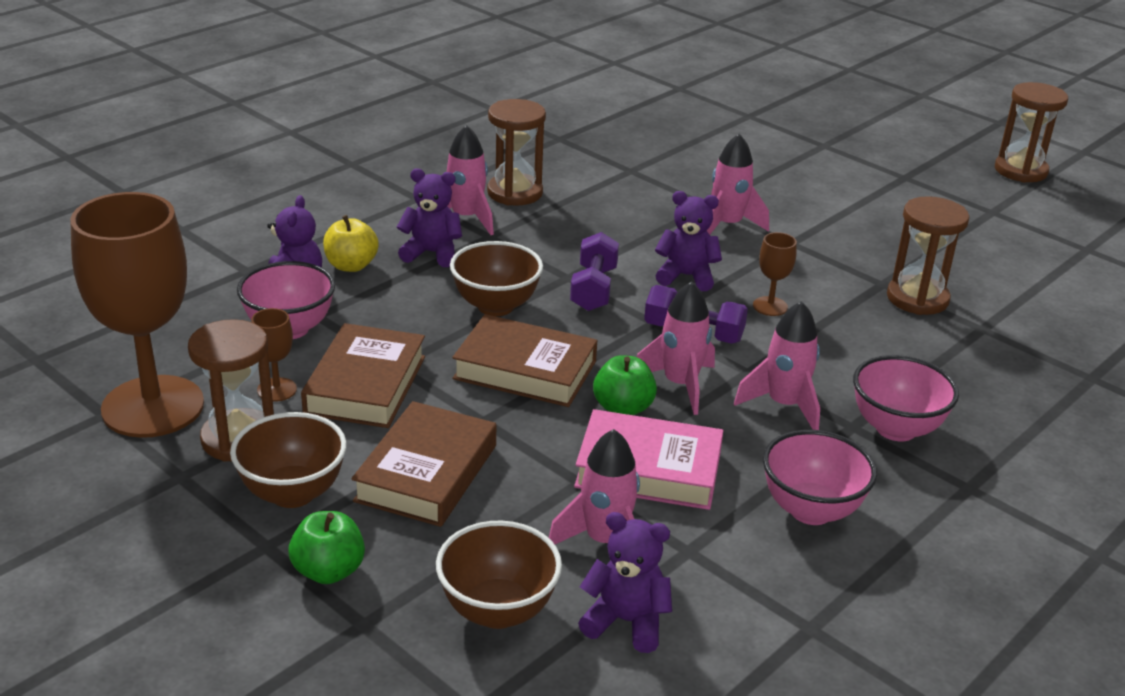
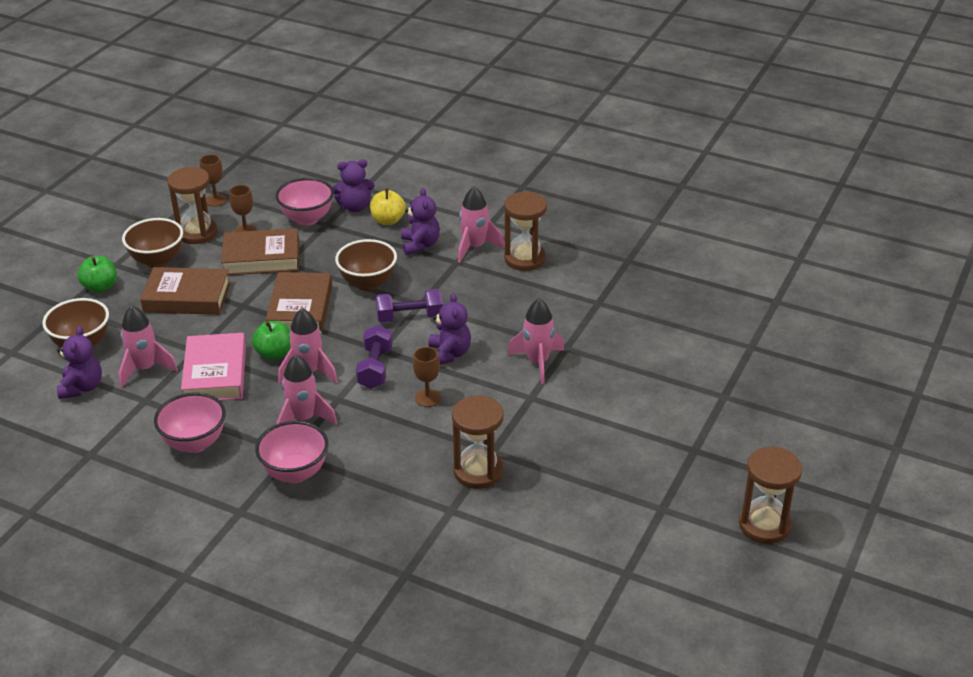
camera: 75 degrees right, 5 degrees up
brown goblet [70,192,204,438] -> brown goblet [200,155,227,206], size x0.40

